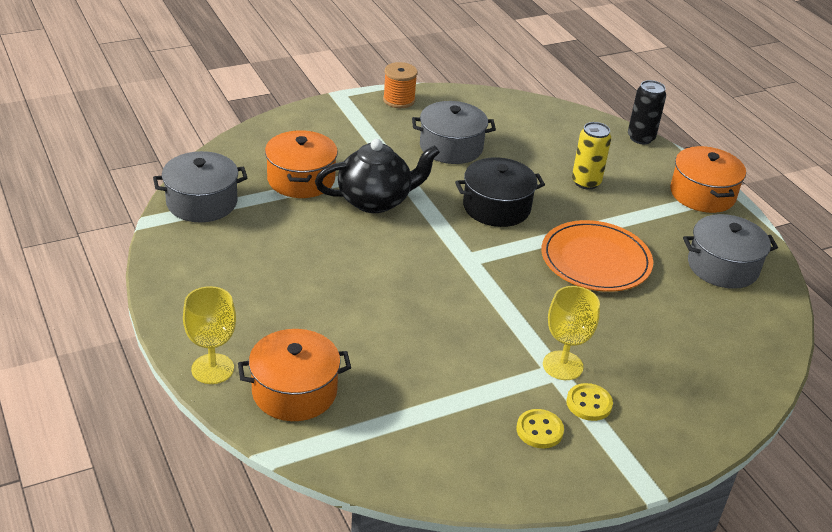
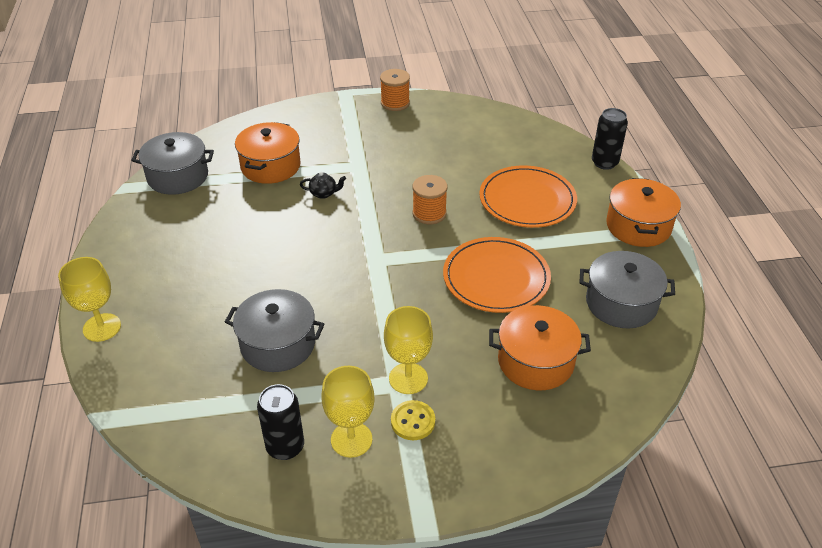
camera: 20 degrees right, 5 degrees up
orange pot [238,329,351,421] -> orange pot moved to [489,305,591,390]
black teapot [315,139,440,213] -> black teapot [300,172,346,199], size x0.42
grey pot [412,101,496,164] -> grey pot moved to [225,289,324,372]
black pot [455,157,545,227] -> orange spool [412,175,448,224]
yellow button [516,409,564,448] -> yellow goblet [321,366,375,458]
yellow can [572,122,611,190] -> orange plate [479,165,577,228]
none -> black can [257,384,304,460]

